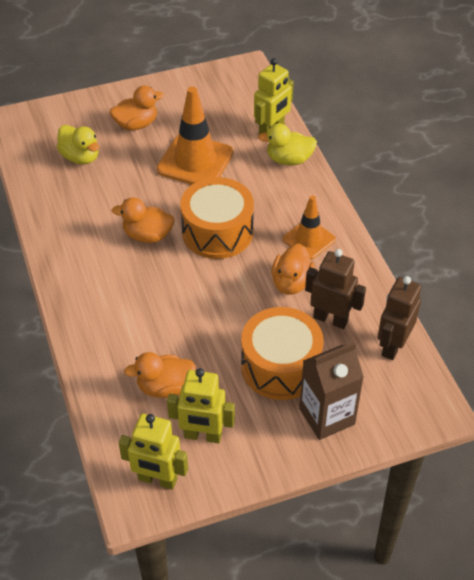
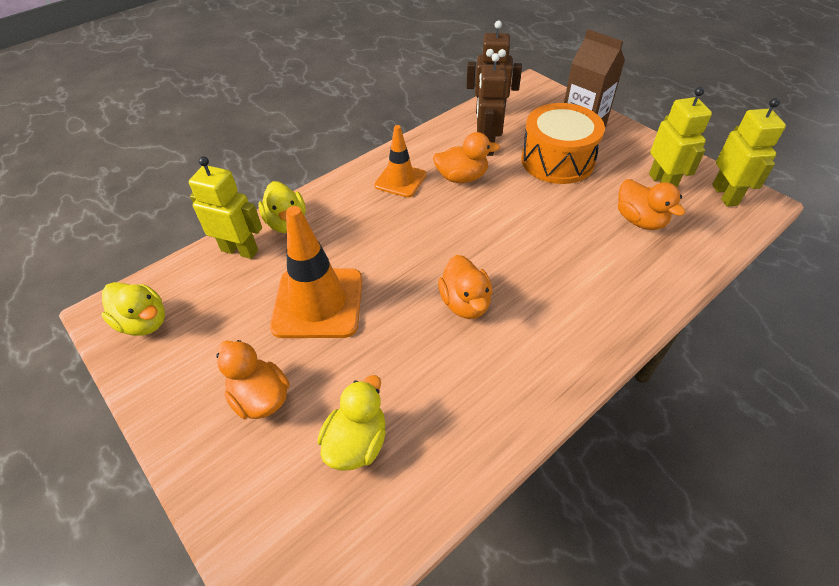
camera: 110 degrees left, 0 degrees up
orange drum [180,177,254,259] -> none
none -> yellow duck [101,282,165,336]

